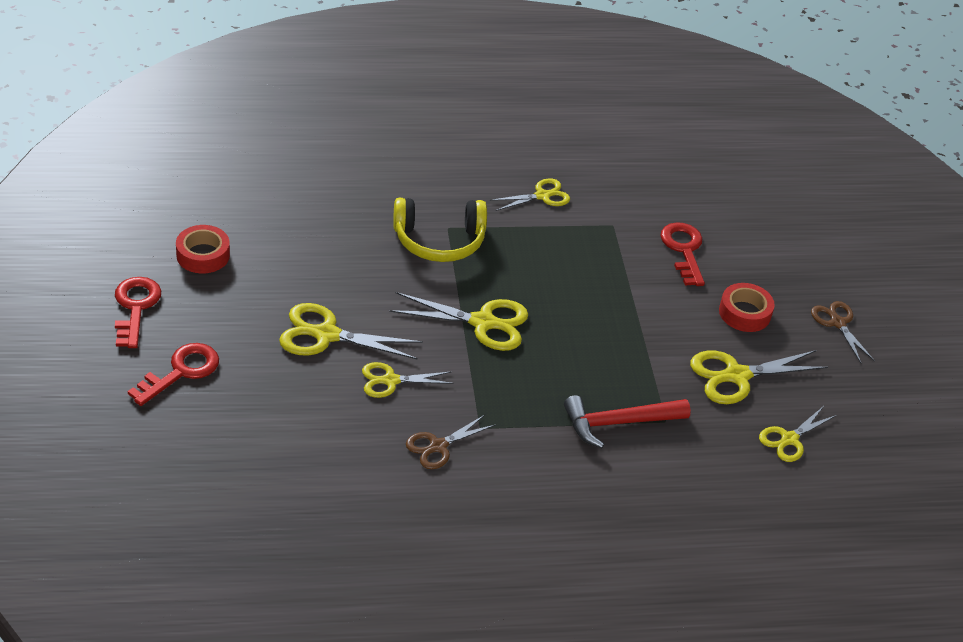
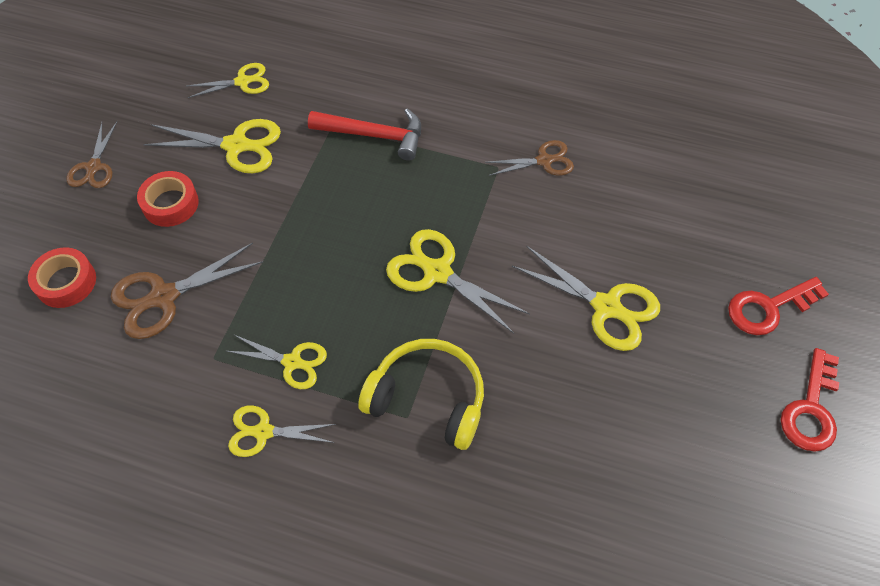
camera: 150 degrees left, 15 degrees up
red tape [176,225,230,273] -> red tape moved to [28,247,96,308]
yellow scissors [362,362,454,398] -> yellow scissors moved to [227,334,327,389]
red key [660,222,705,286] -> brown scissors [111,243,263,339]

